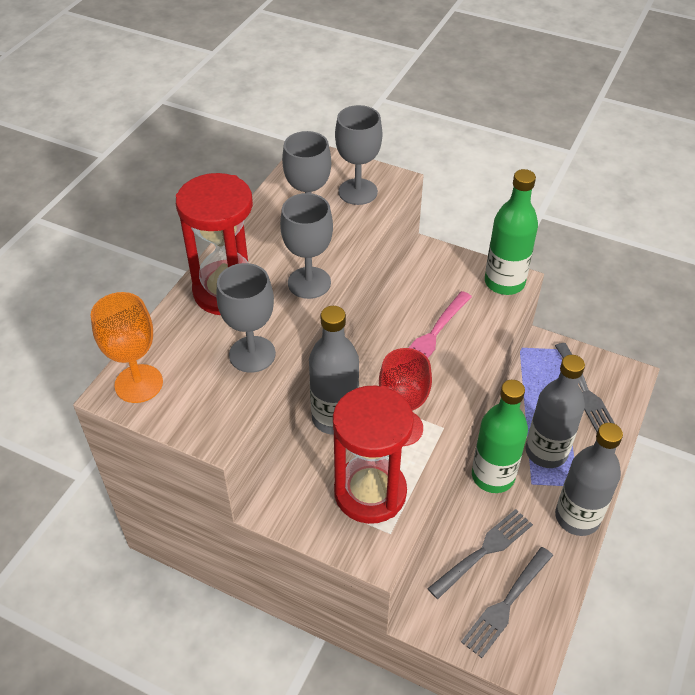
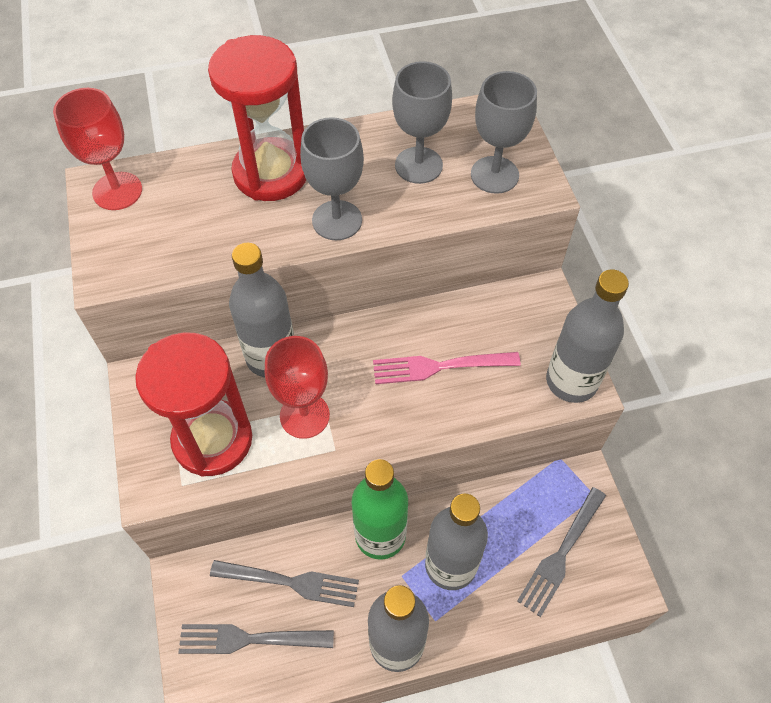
camera: 50 degrees right, 10 degrees up
orange goblet [91,292,163,403] -> red goblet [53,88,142,210]
grey goblet [216,263,276,373] -> none
green bottle [485,169,538,295] -> grey bottle [546,269,629,403]

